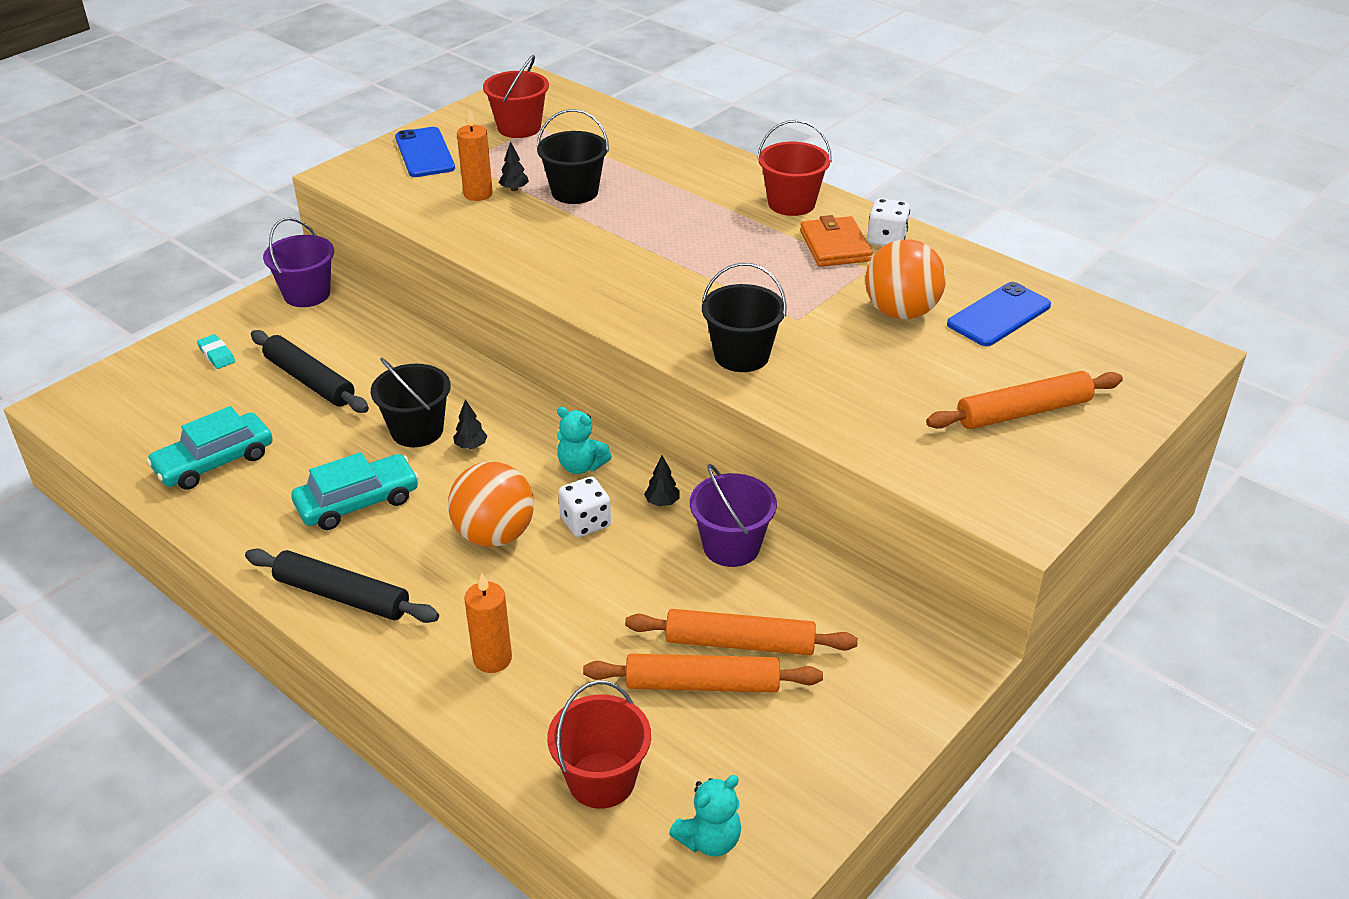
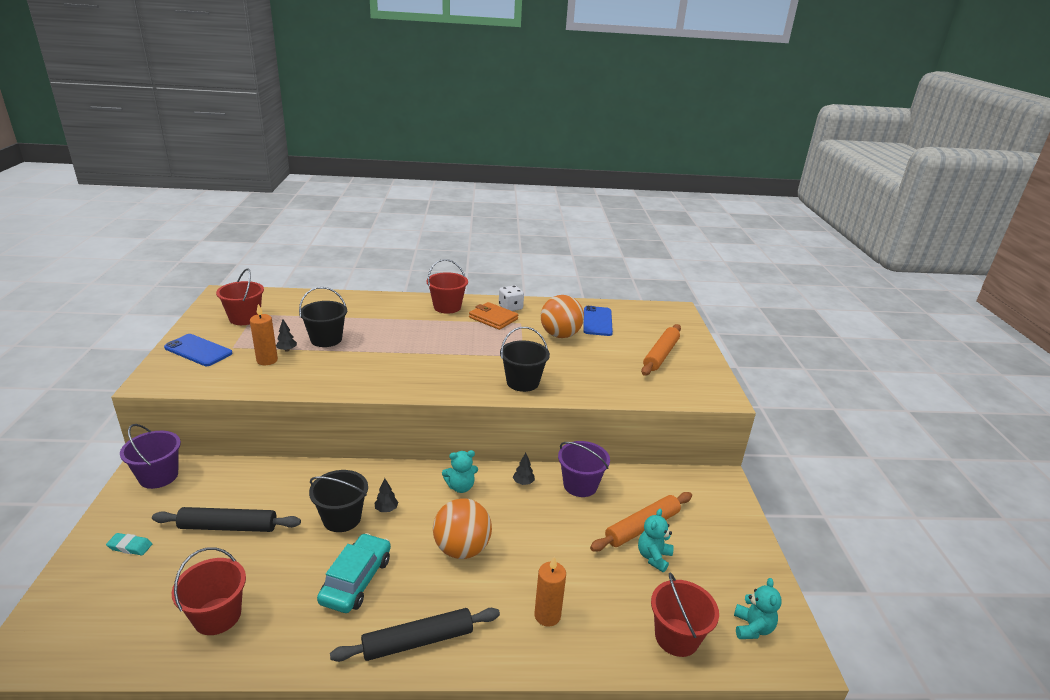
camera: 45 degrees left, 10 degrees down
turquoise car [146,406,273,490] -> red bucket [172,547,246,635]
white dice [558,477,611,537] -> none
orange rolling pin [583,654,823,693] -> turquoise teddy bear [638,509,674,572]

